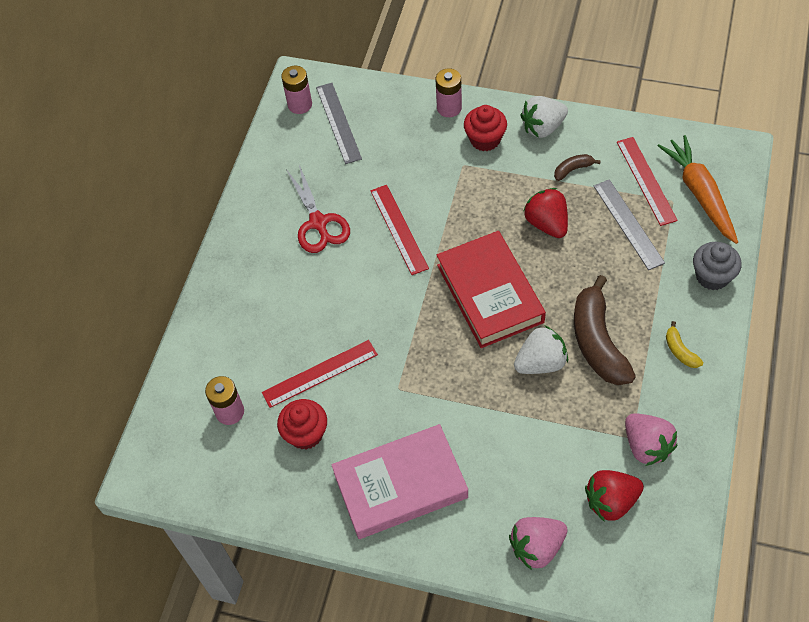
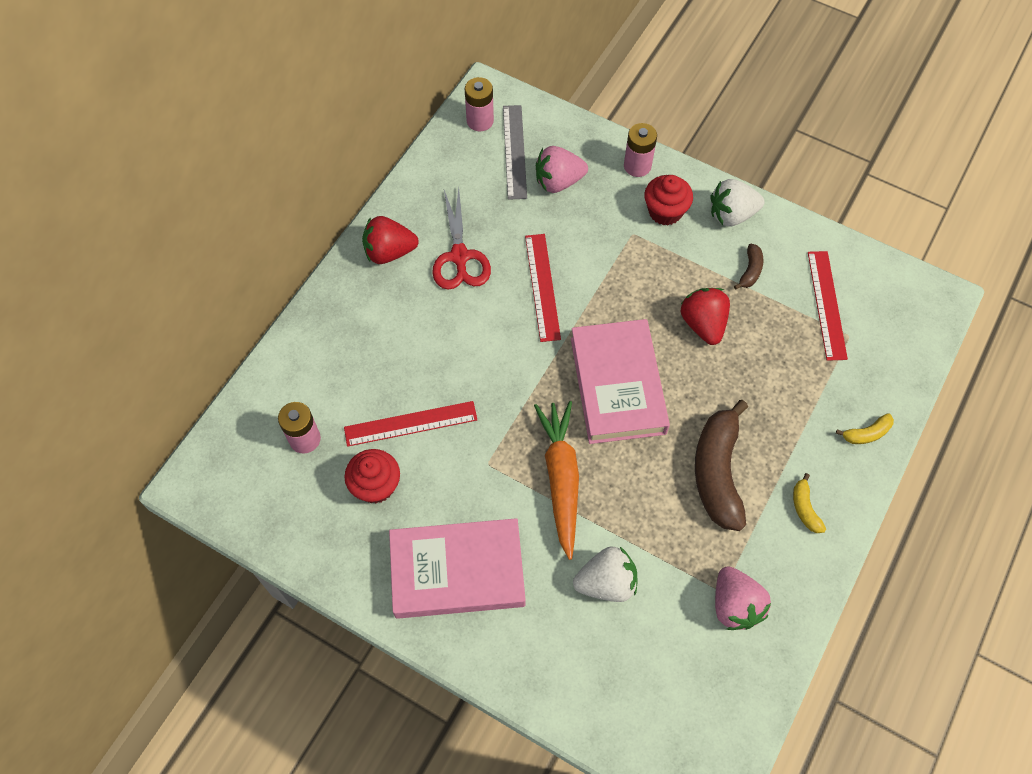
camera: 10 degrees right, 5 degrees up
red book [437,231,546,348] -> pink book [571,319,670,444]
pink strawberry [509,517,568,570] -> pink strawberry moved to [536,146,588,193]
white strawberry [514,325,568,374] -> white strawberry moved to [573,547,638,602]
brown banana [554,154,601,181] -> brown banana turned 120 degrees clockwise [734,244,763,290]
red strawberry [585,470,644,522] -> red strawberry moved to [362,216,419,264]
grey ruler [594,179,665,270] -> none
orange carrot [658,135,738,244] -> orange carrot moved to [534,401,579,560]
grey cupcake [693,242,742,290] -> yellow banana [836,413,894,444]

